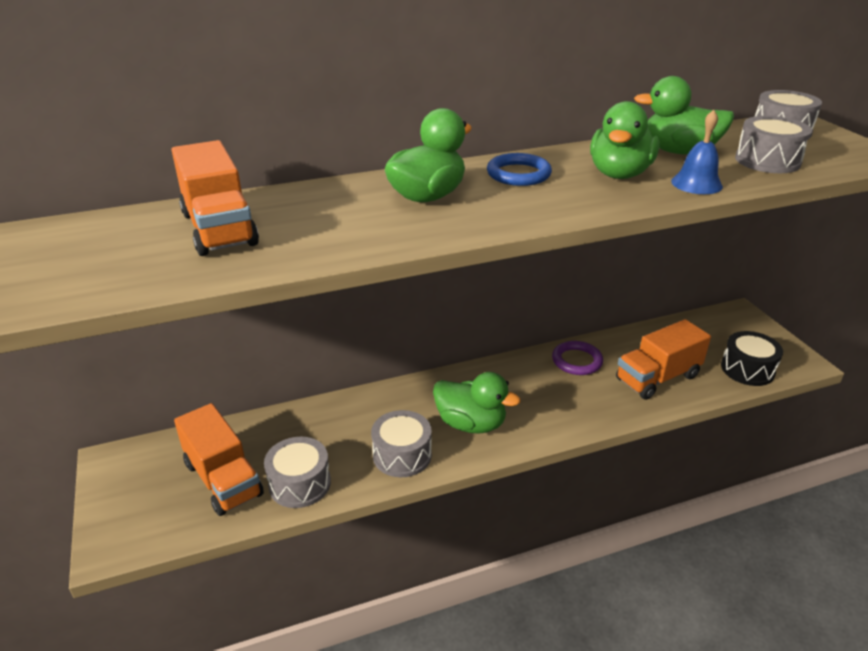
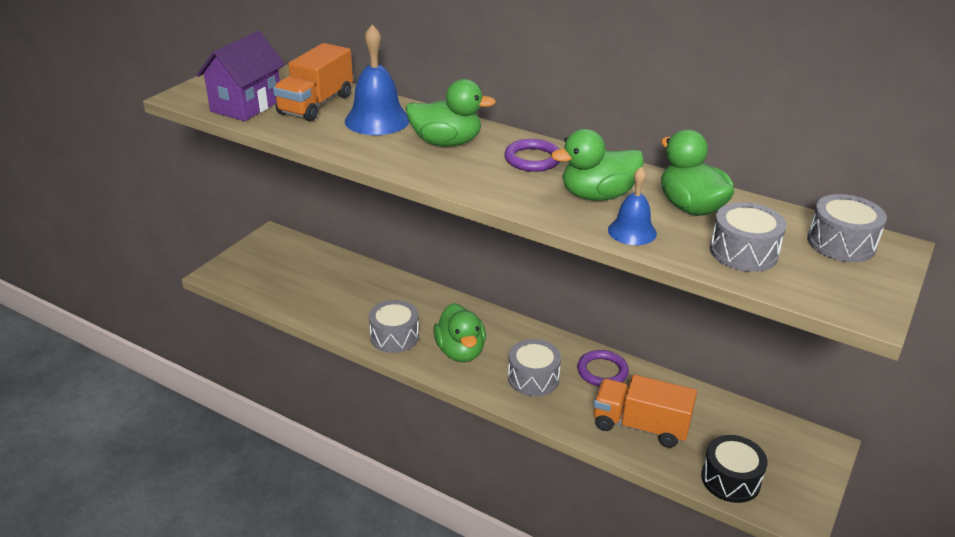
camera: 50 degrees right, 0 degrees up
orange truck [174,403,264,516] -> none
grey drum [264,437,331,508] -> grey drum moved to [508,339,561,396]
blue ring [487,153,552,186] -> purple ring [504,139,560,172]
none -> purple house [197,31,285,121]
none -> blue bell [345,25,409,135]

